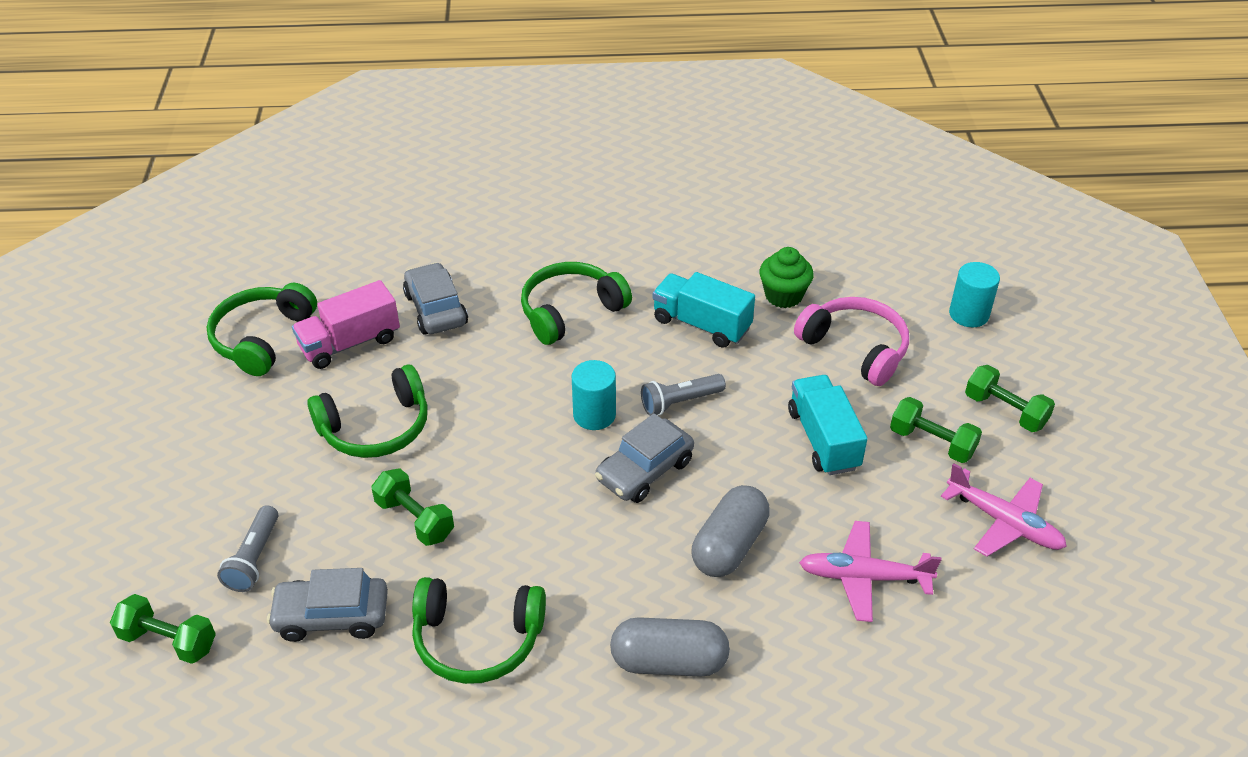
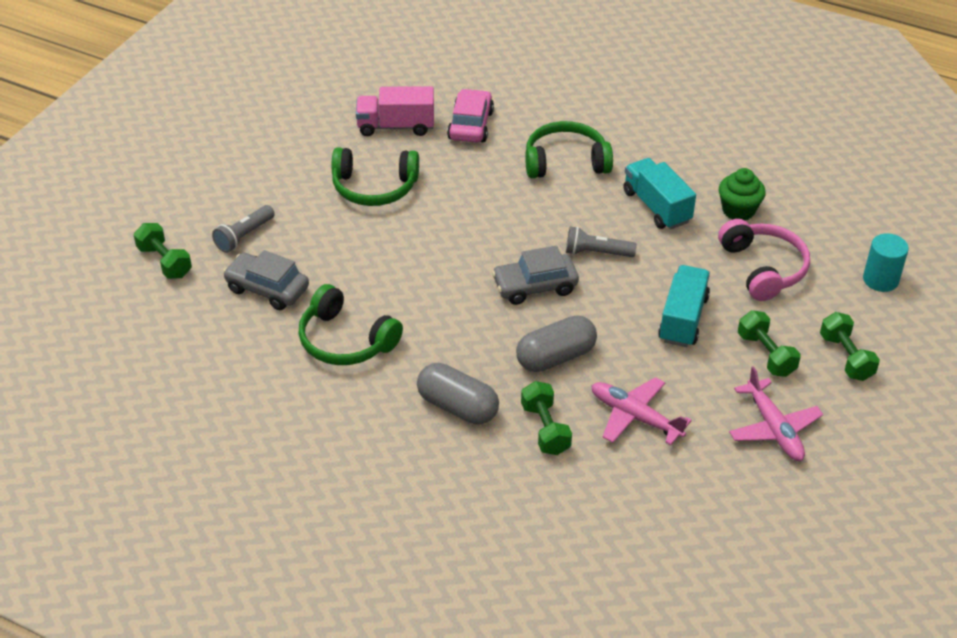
camera: 30 degrees right, 0 degrees up
green headphones [207,283,317,376] -> none
green dumbbell [372,468,454,546] -> green dumbbell moved to [521,381,572,455]
grey car [403,262,468,335] -> pink car [447,89,494,143]
turquoise cylinder [572,360,616,430] -> none

